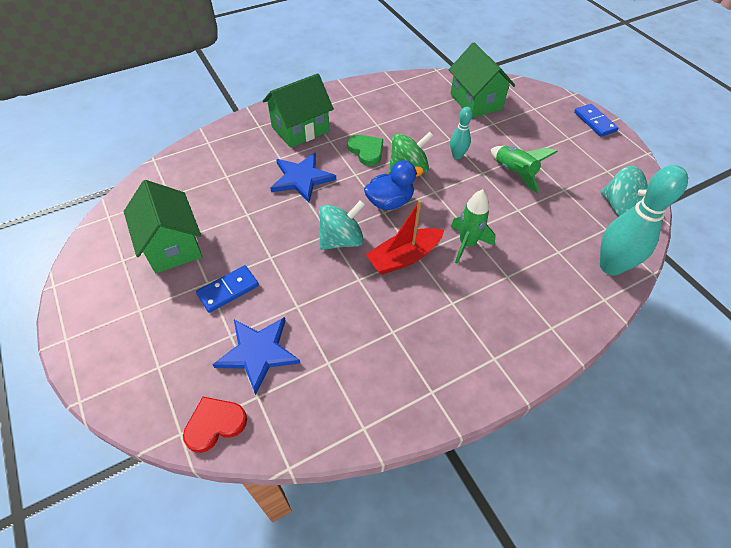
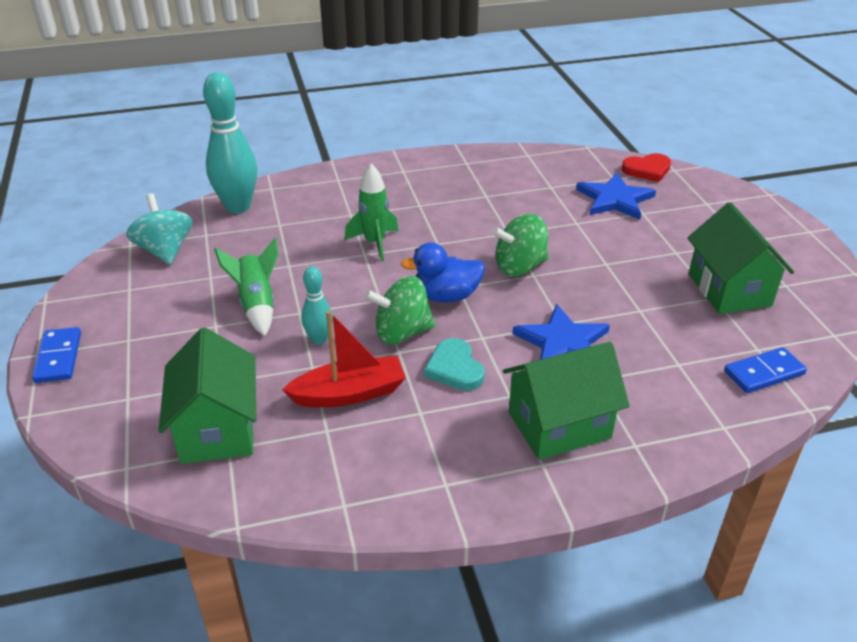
camera: 165 degrees left, 15 degrees down
blue domino [196,265,259,313] -> blue domino moved to [724,347,807,393]
turquoise spinning top [319,200,365,250] -> green spinning top [492,214,549,276]
green heart [348,135,383,166] -> turquoise heart [424,338,485,391]
red boat [366,200,444,275] -> red boat moved to [282,310,406,407]

